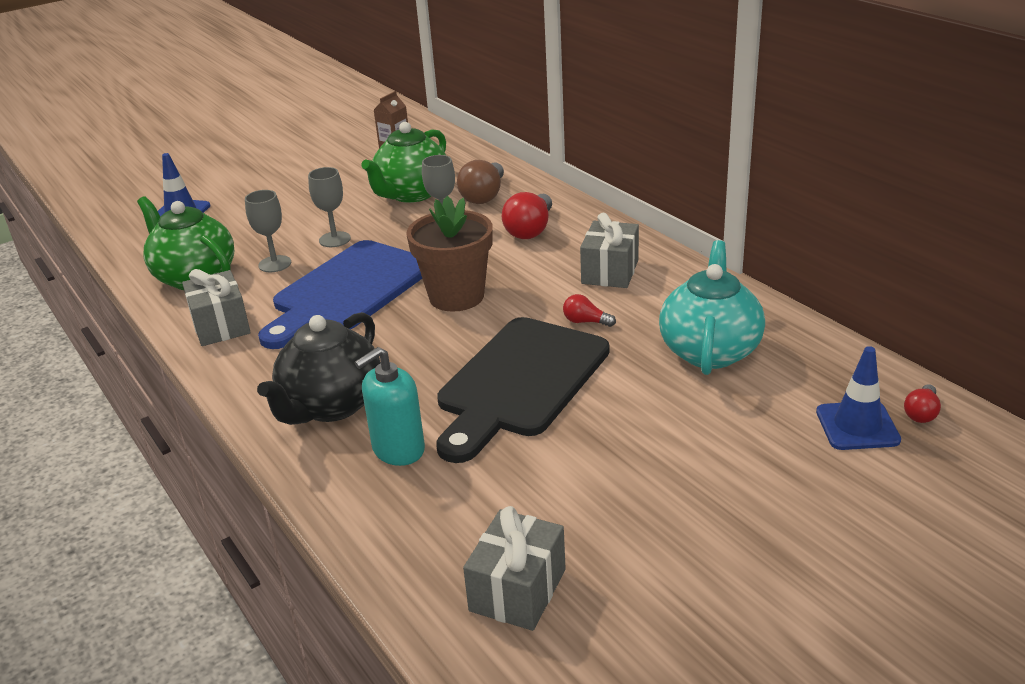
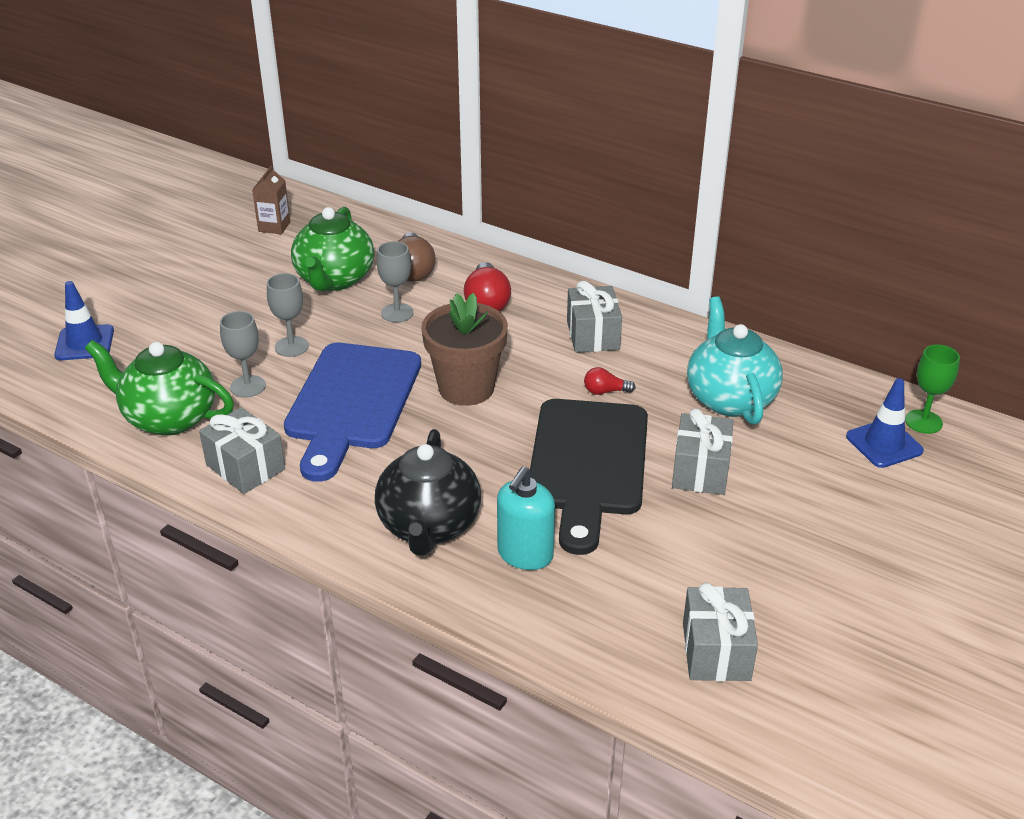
camera: 25 degrees left, 5 degrees up
red light bulb [904,384,941,423] -> green goblet [905,345,960,434]
none -> grey gift [672,409,733,495]

